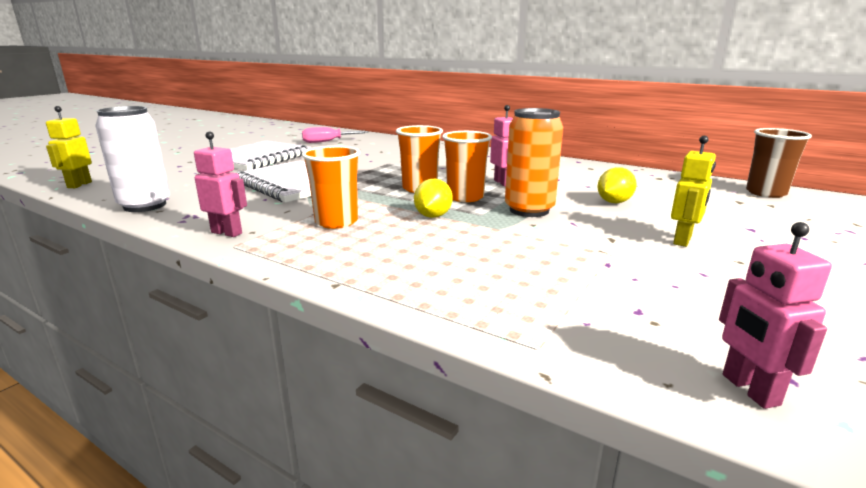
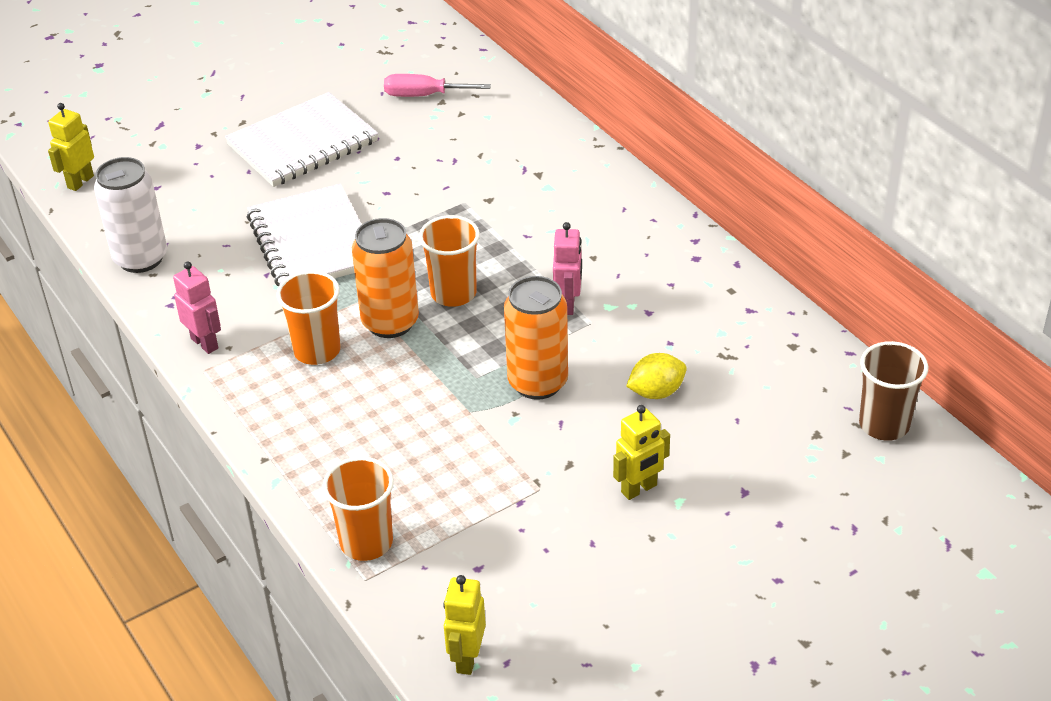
camera: 25 degrees right, 20 degrees up
yellow lemon [414,179,453,218] -> none
orange cup [442,131,492,202] -> orange cup moved to [323,457,394,561]
pink robot [719,222,832,409] -> yellow robot [443,575,486,675]
none -> orange can [352,218,419,338]

